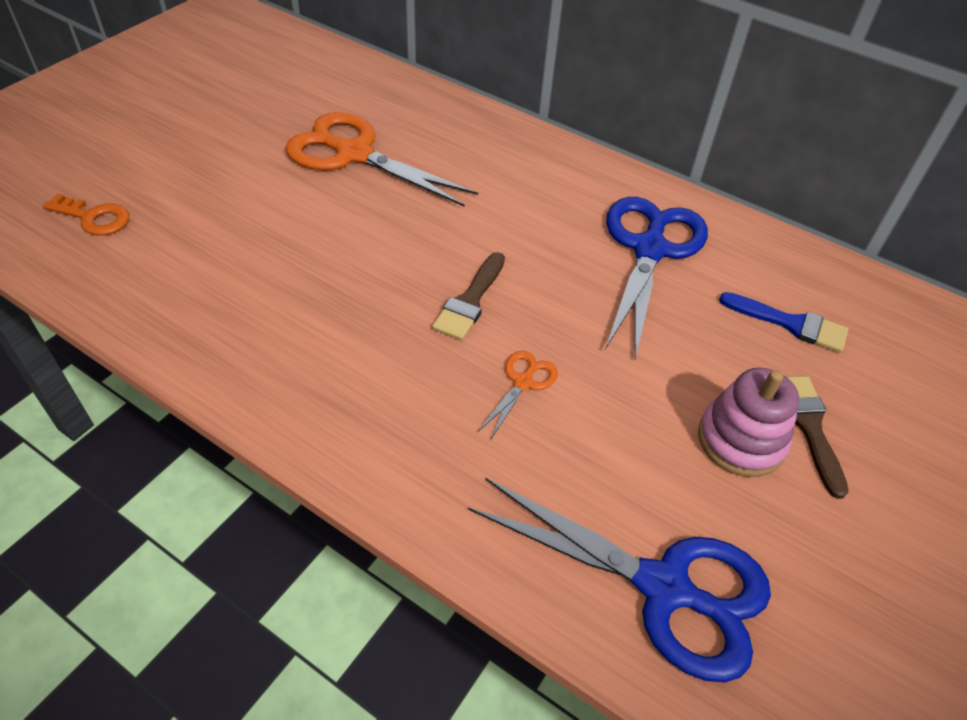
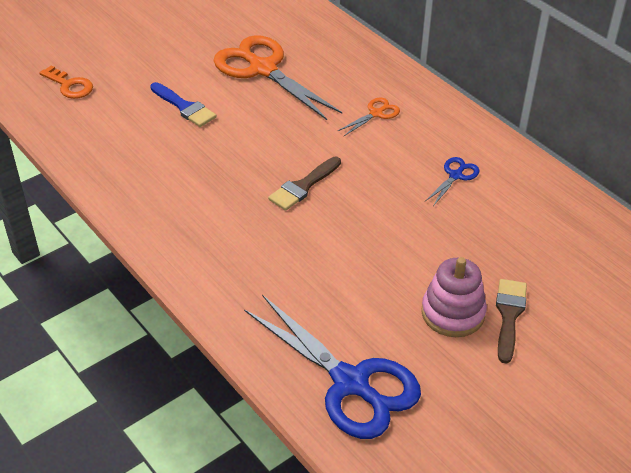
camera: 20 degrees right, 5 degrees down
orange scissors [477,351,558,440] -> orange scissors moved to [338,98,400,136]
blue scissors [605,197,708,359] -> blue scissors [425,157,480,206], size x0.44
blue brush [719,292,848,353] -> blue brush moved to [150,82,217,127]

